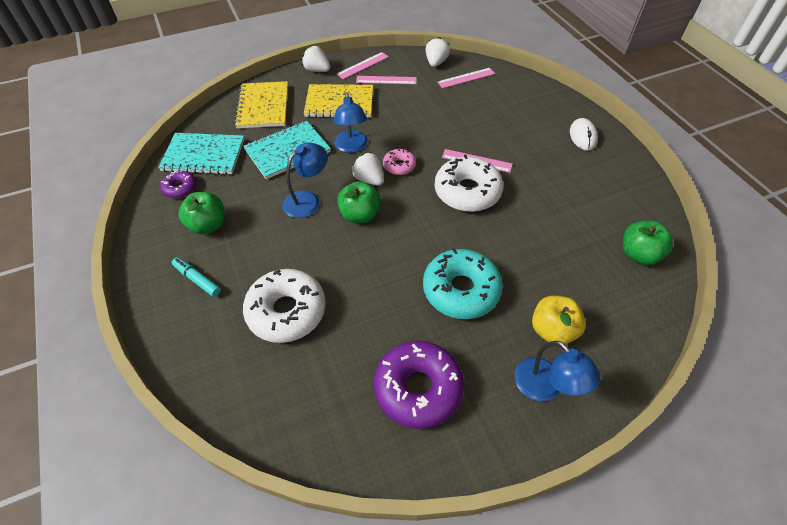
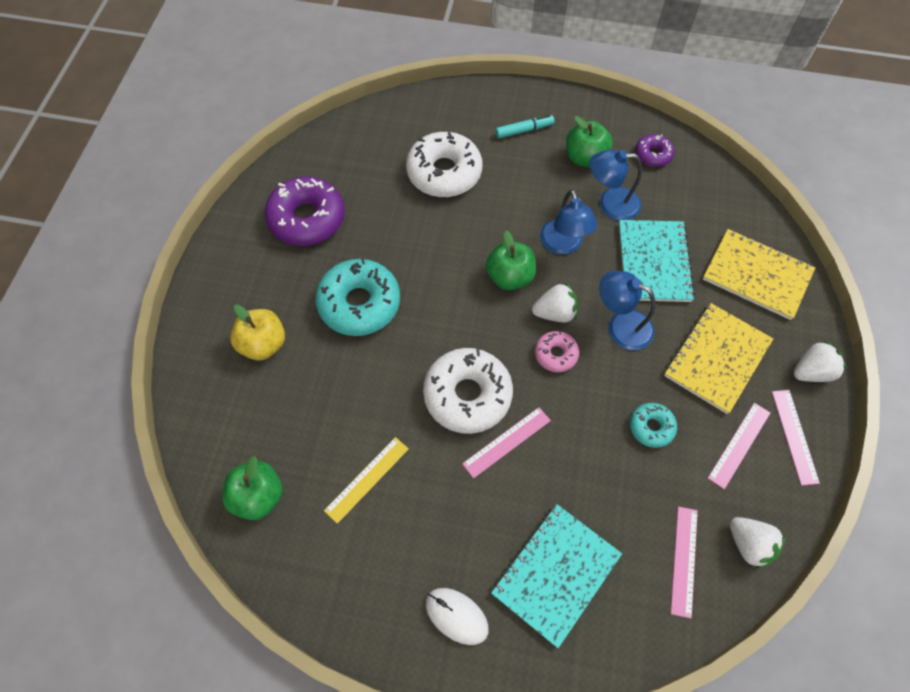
camera: 125 degrees right, 10 degrees up
turquoise notebook [158,133,245,175] -> turquoise notebook moved to [491,504,622,648]
blue lamp [514,341,601,401] -> blue lamp moved to [590,149,642,221]
none -> yellow ruler [324,437,409,524]
none -> turquoise donut [630,403,677,448]

